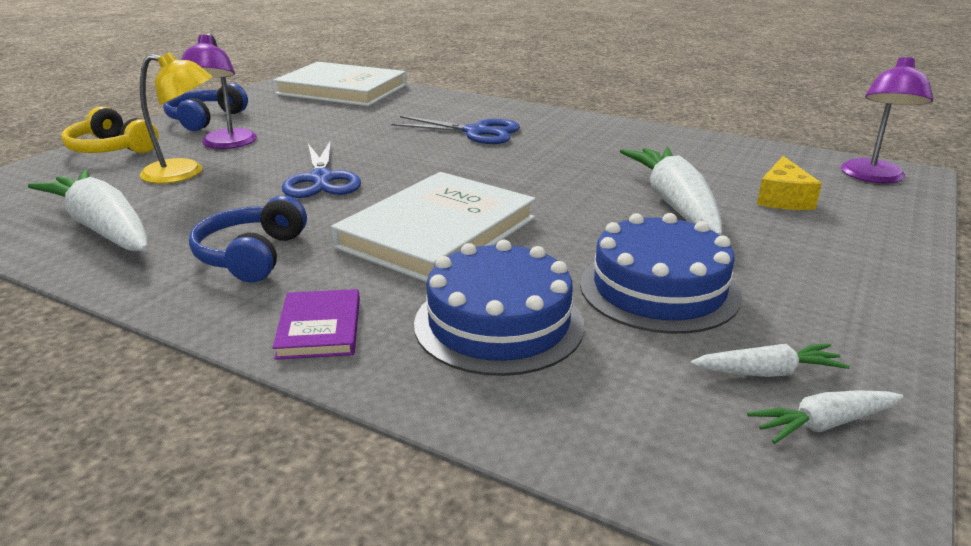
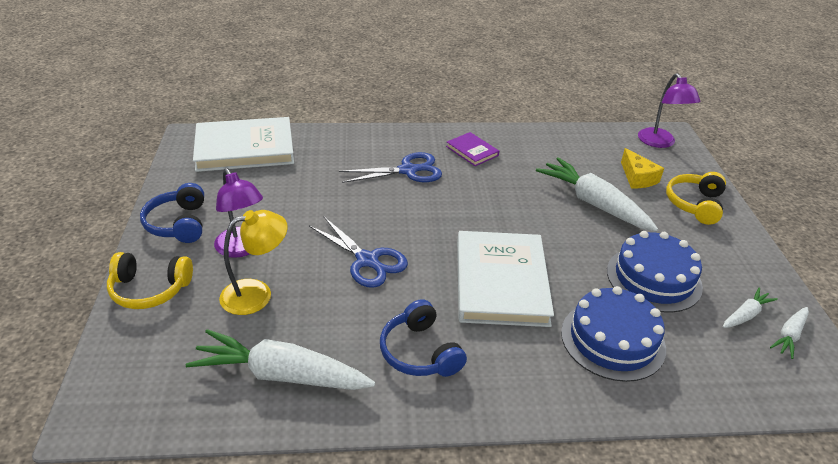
camera: 35 degrees left, 10 degrees up
purple book [273,289,360,360] -> purple book moved to [446,132,499,166]
none -> yellow headphones [666,172,726,225]

